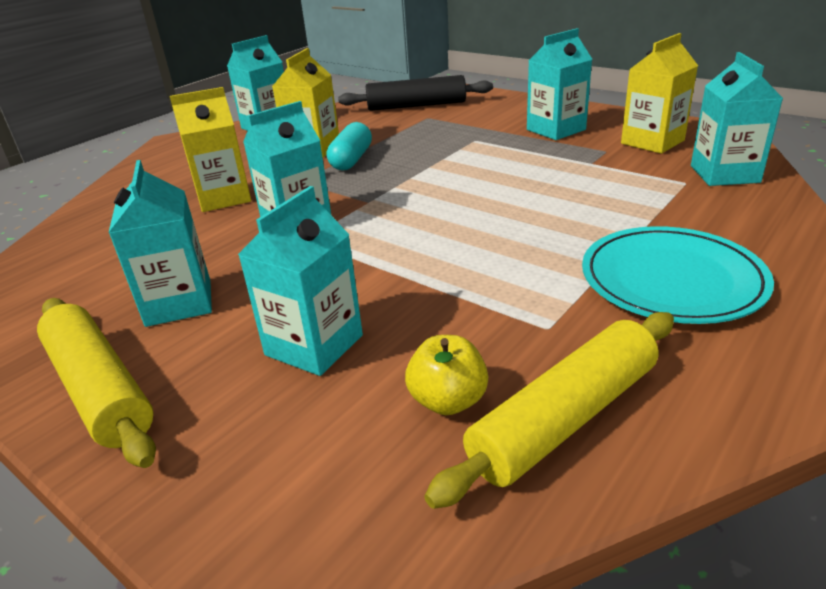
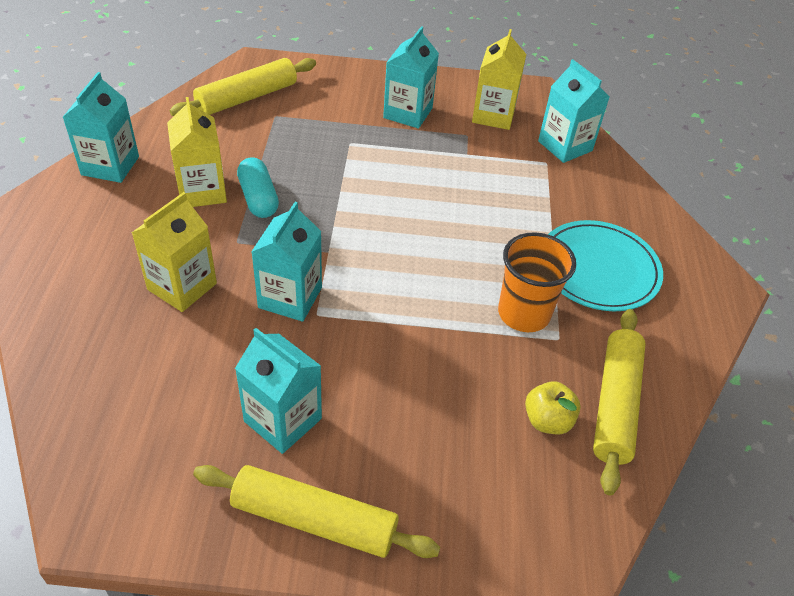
camera: 40 degrees left, 15 degrees up
turquoise carton [238,186,363,376] -> none
black rolling pin [338,75,493,111] -> yellow rolling pin [170,58,316,116]
none -> orange cup [498,232,576,332]

